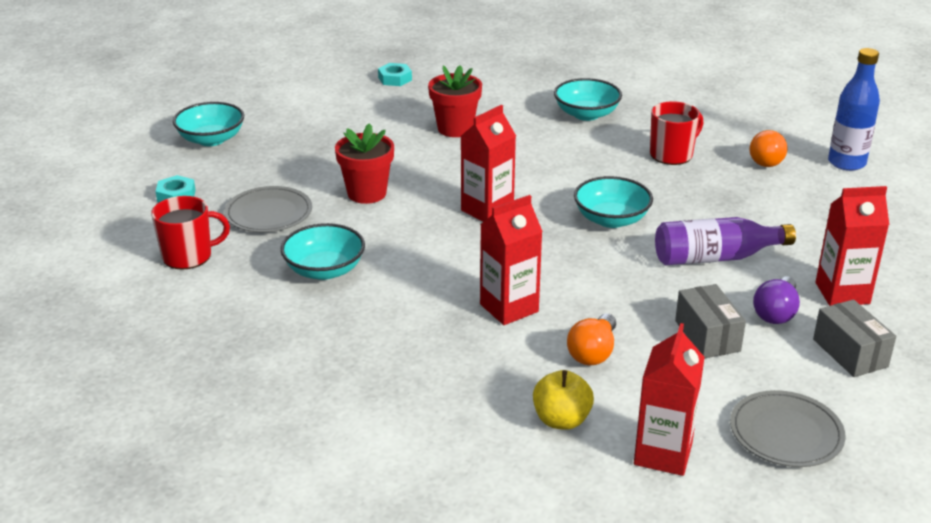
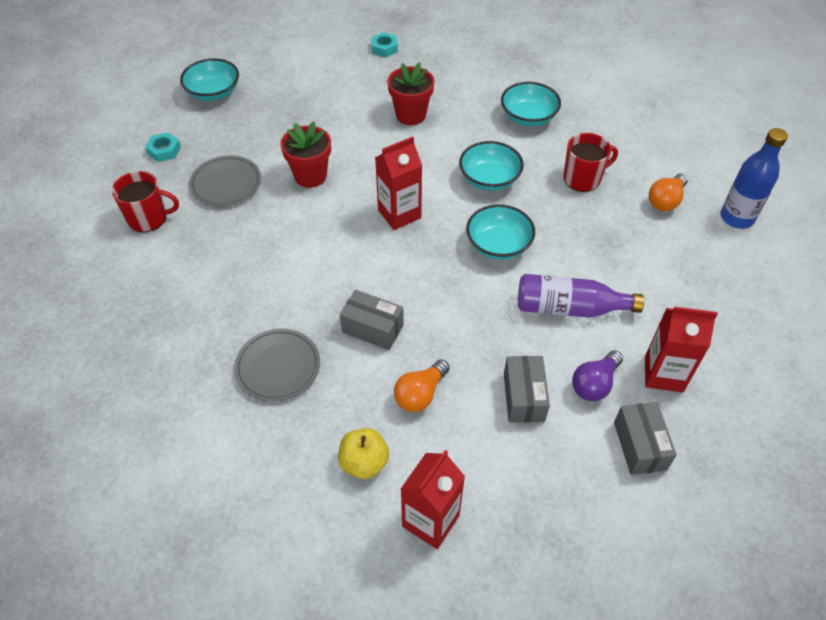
camera: 15 degrees right, 20 degrees up
turquoise bowl [280,223,365,280] -> turquoise bowl moved to [459,141,524,191]
red carton [480,195,543,325] -> grey box [340,290,404,350]
grey plate [730,390,846,467] -> grey plate moved to [234,329,320,402]

